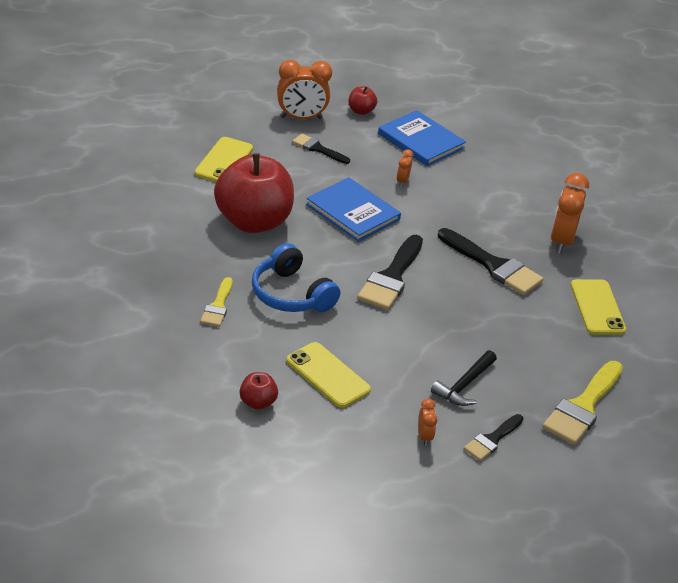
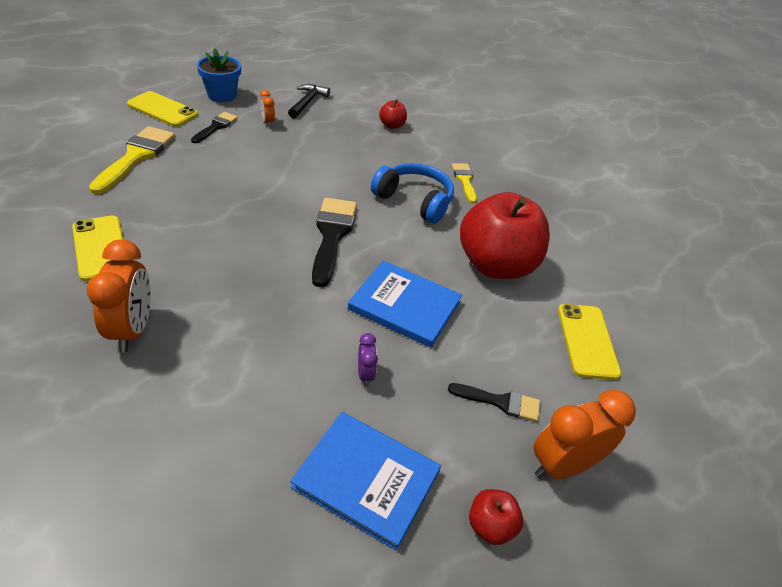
camera: 160 degrees right, 5 degrees up
yellow phone [286,342,371,408] -> yellow phone moved to [127,91,198,127]
orange clock [397,149,413,187] -> purple clock [358,333,378,386]
black hammer [431,350,497,406] -> black hammer moved to [288,84,330,119]
black brush [438,228,543,295] -> none
none -> blue flower pot [197,48,241,102]

